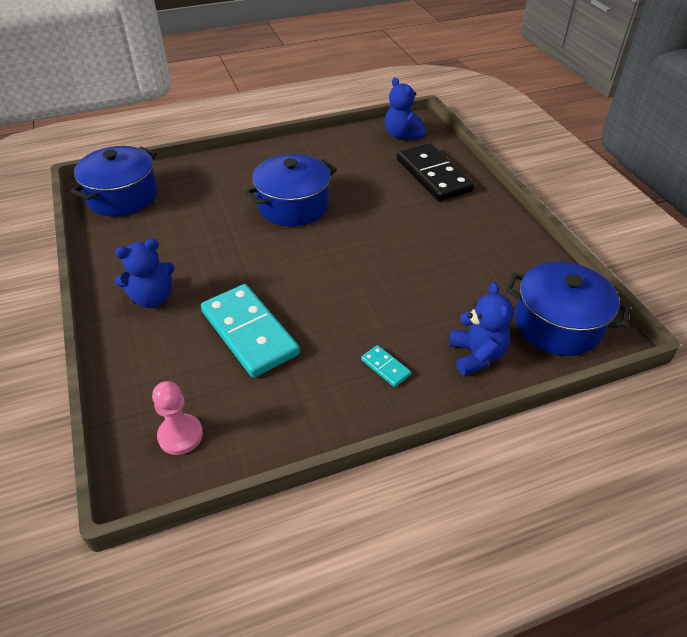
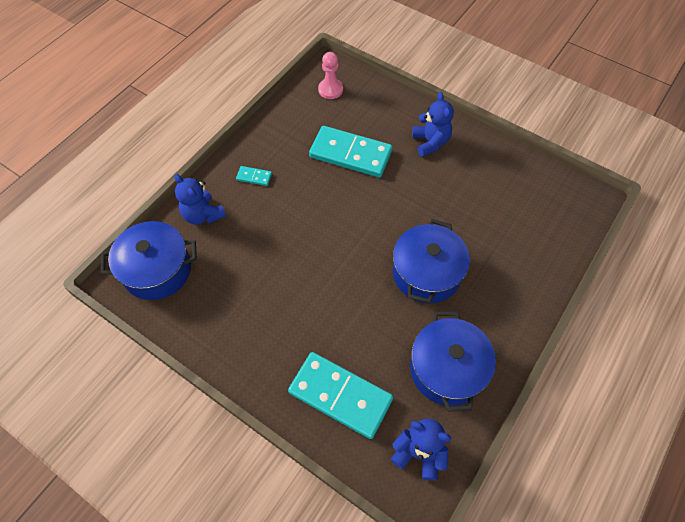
camera: 145 degrees right, 15 degrees up
blue pot [71,146,158,217] -> blue pot moved to [410,311,496,412]
blue teddy bear [115,239,175,308] -> blue teddy bear turned 135 degrees clockwise [412,92,454,157]
black domino [397,143,475,201] -> turquoise domino [288,352,393,439]

